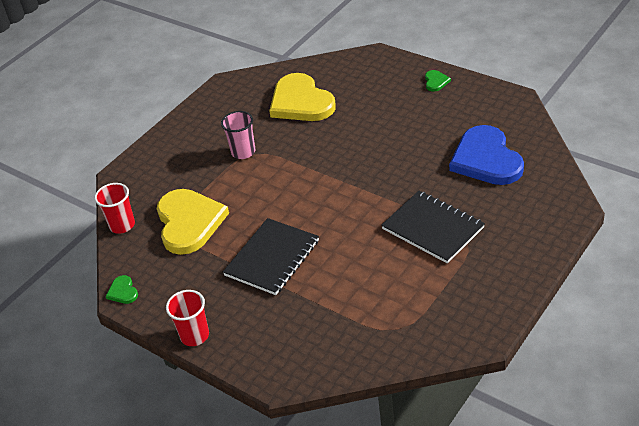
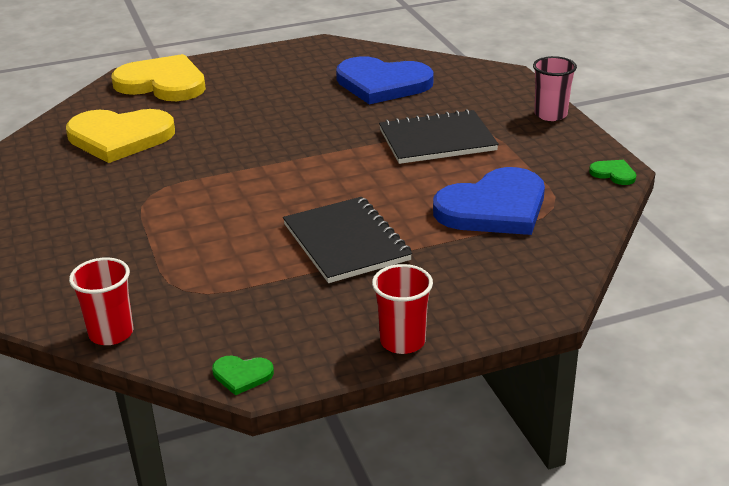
camera: 60 degrees left, 10 degrees down
yellow heart [157,189,229,255] -> yellow heart moved to [112,54,206,101]
pink cup [221,111,255,159] -> pink cup moved to [533,56,577,121]
green heart [425,70,451,92] -> green heart moved to [589,160,636,185]
none -> blue heart [433,167,545,235]

